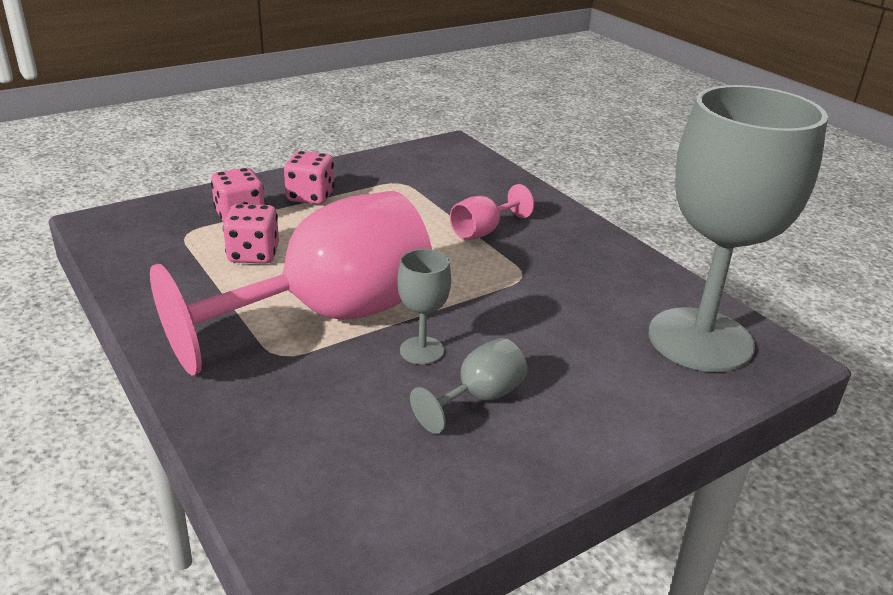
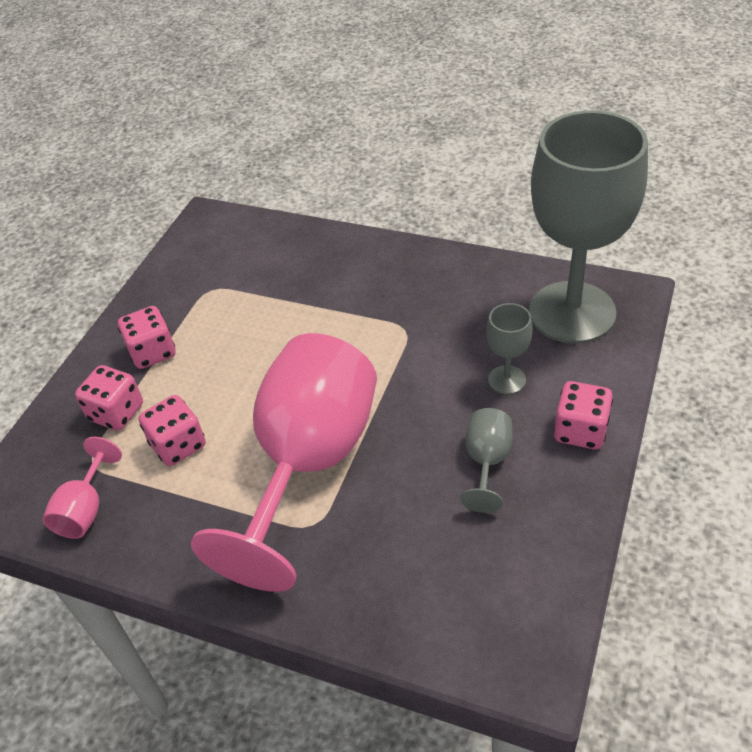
camera: 30 degrees left, 15 degrees up
grey goblet [397,249,451,365] -> grey goblet moved to [486,303,533,394]
pink goblet [450,184,534,240] -> pink goblet moved to [43,437,122,539]
none -> pink dice [554,381,613,449]

